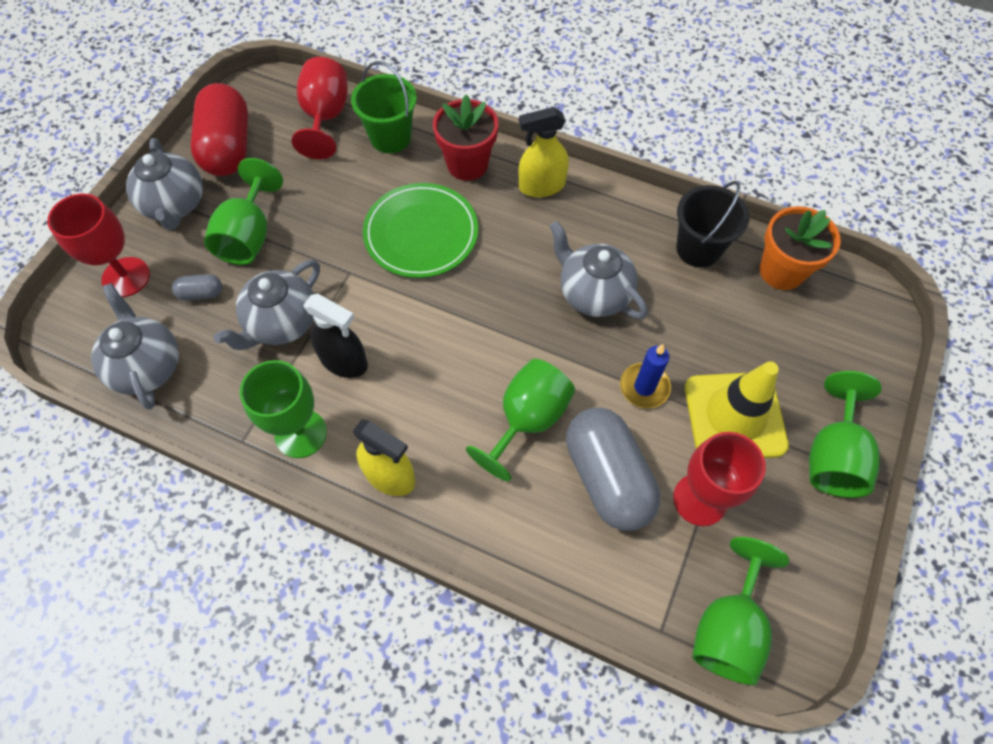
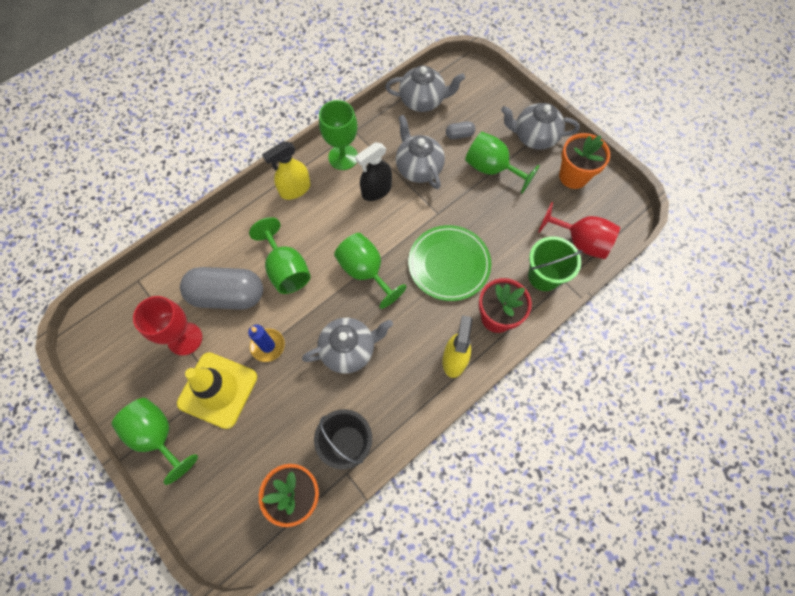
camera: 115 degrees right, 5 degrees up
red goblet [47,194,150,297] -> none
grey capsule [172,274,222,301] -> grey capsule turned 60 degrees clockwise [446,121,476,139]
red capsule [190,83,248,176] -> orange flower pot [559,133,610,189]
green goblet [692,537,789,685] -> green goblet moved to [334,233,407,309]

